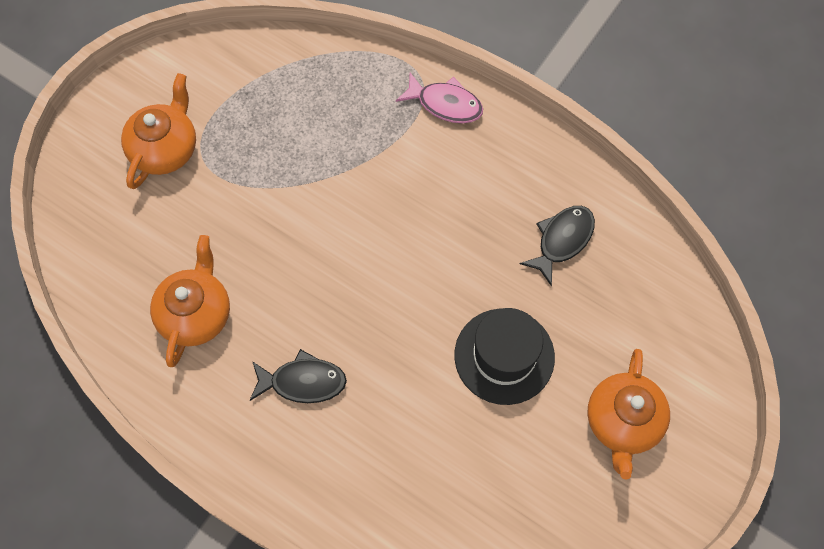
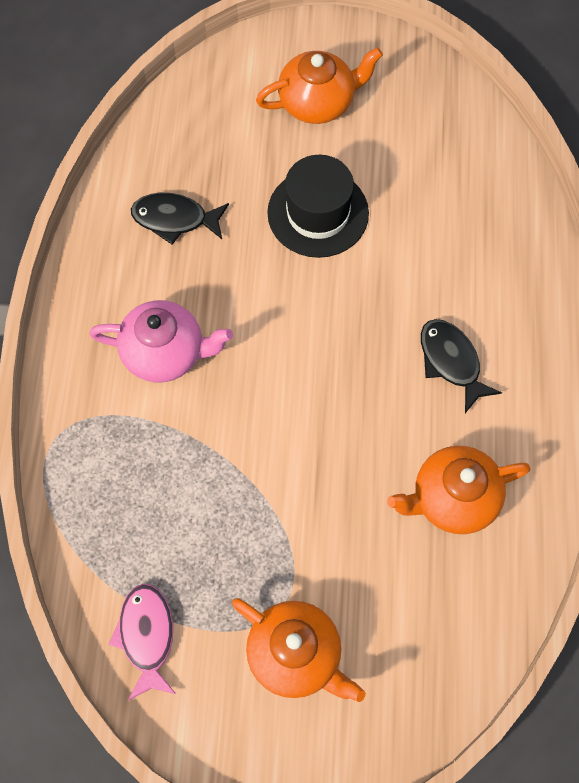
camera: 120 degrees left, 0 degrees up
orange teapot [121,73,196,189] -> orange teapot turned 135 degrees counterclockwise [232,598,366,702]
pink fish [396,73,483,124] -> pink fish moved to [108,584,176,701]
none -> pink teapot [90,300,233,382]

